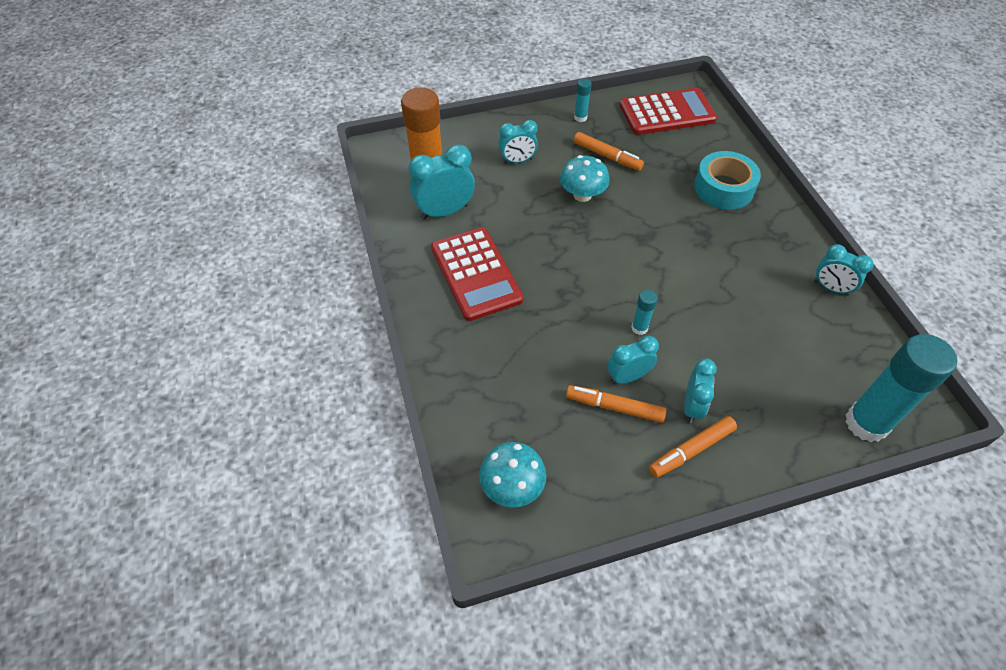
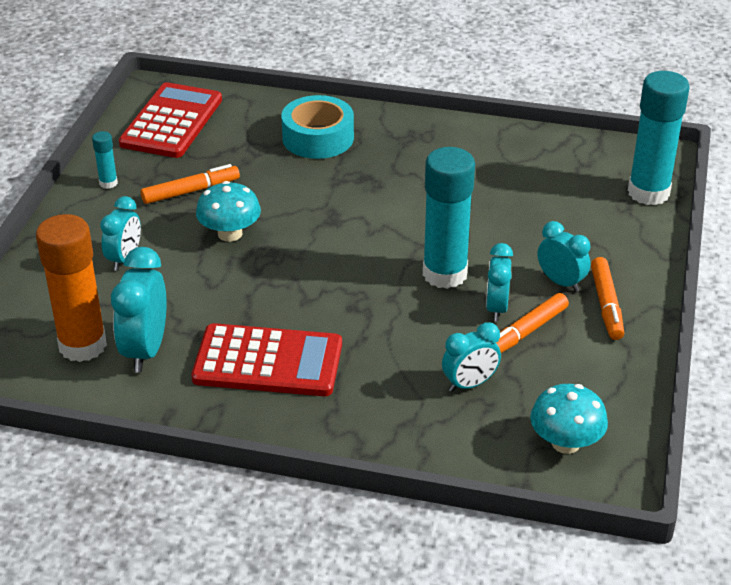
camera: 60 degrees left, 15 degrees down
turquoise glue stick [631,290,658,335] -> turquoise glue stick [423,147,475,289], size x2.27
turquoise clock [814,244,873,296] -> turquoise clock moved to [442,322,501,392]

